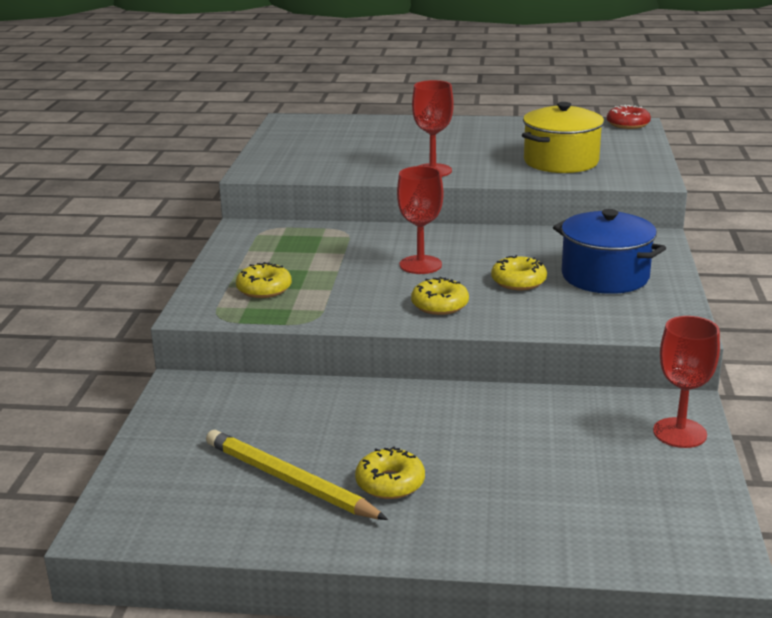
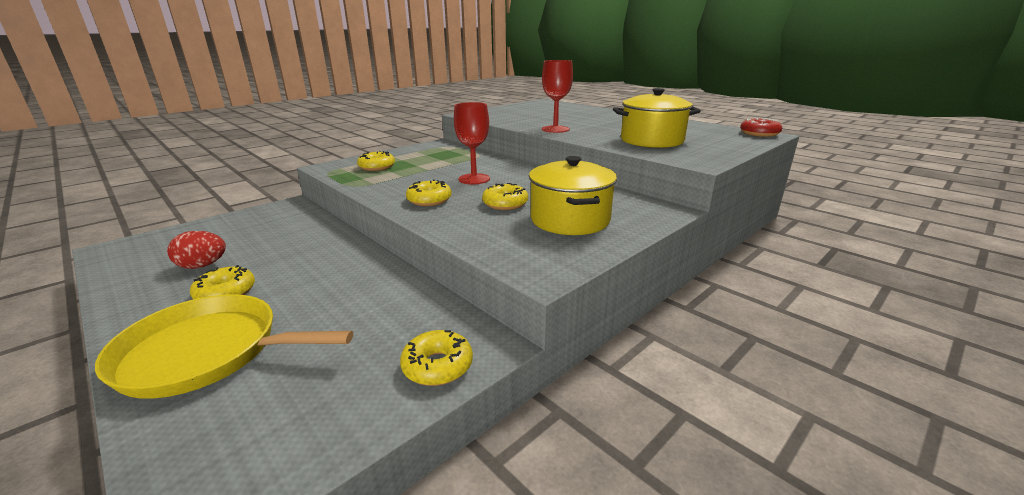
camera: 40 degrees right, 0 degrees up
yellow pencil [206,430,388,520] -> red egg [167,231,226,269]
blue pot [553,209,666,294] -> yellow pot [529,156,617,235]
red goblet [653,316,720,448] -> yellow donut [400,330,473,386]
none -> yellow pan [95,294,353,398]

